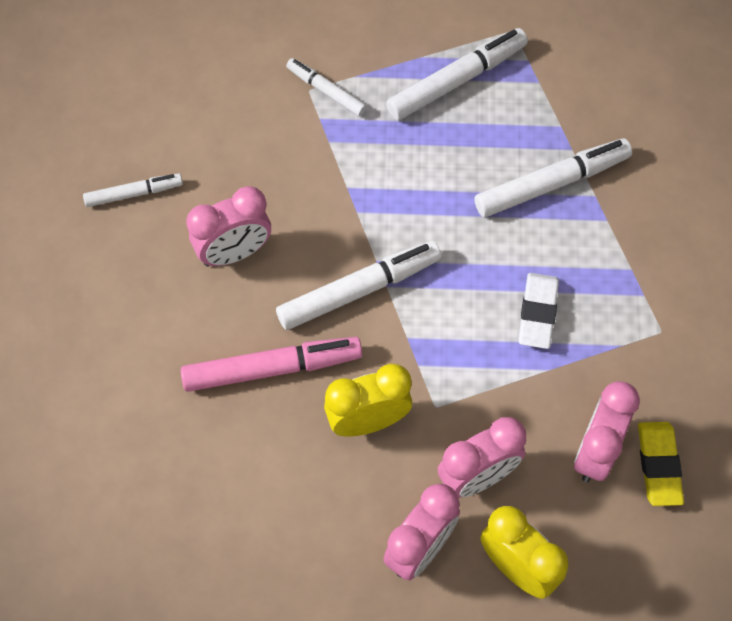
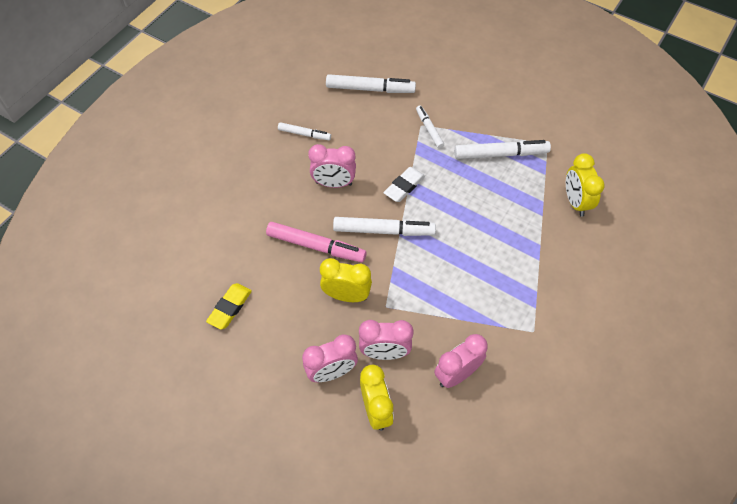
camera: 30 degrees right, 5 degrees down
white marker [475,138,632,217] -> white marker moved to [326,74,416,93]
white eraser [518,273,559,349] -> white eraser moved to [383,167,425,202]
yellow eraser [638,422,684,506] -> yellow eraser moved to [206,283,252,330]
none -> yellow clock [566,153,605,217]

